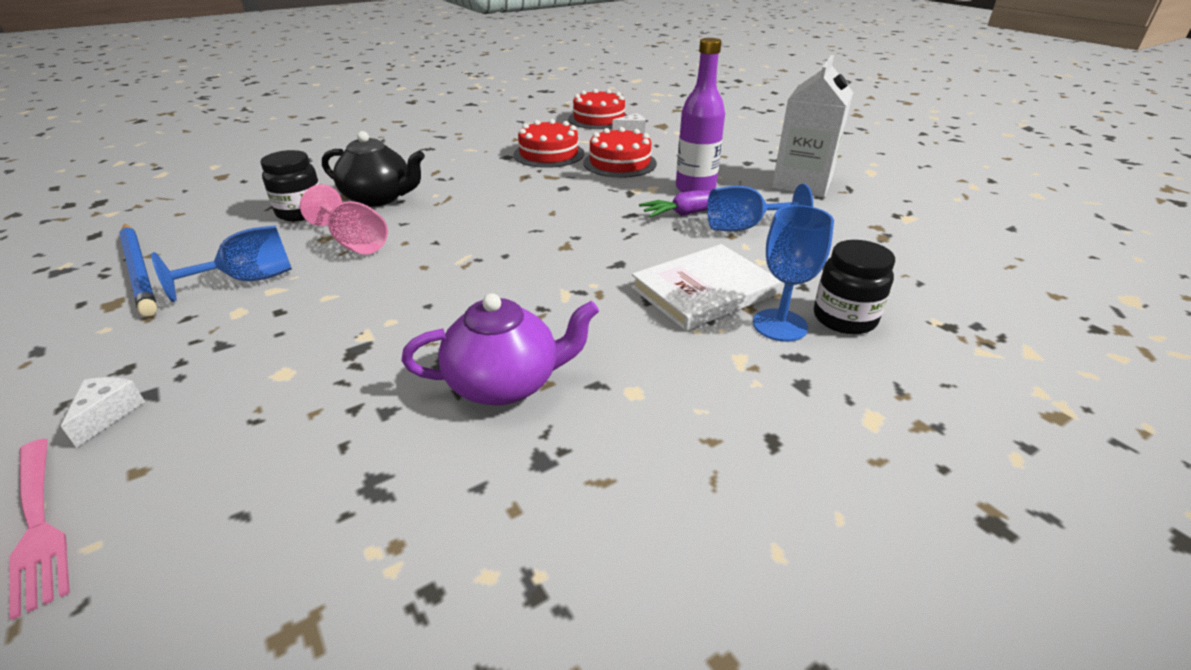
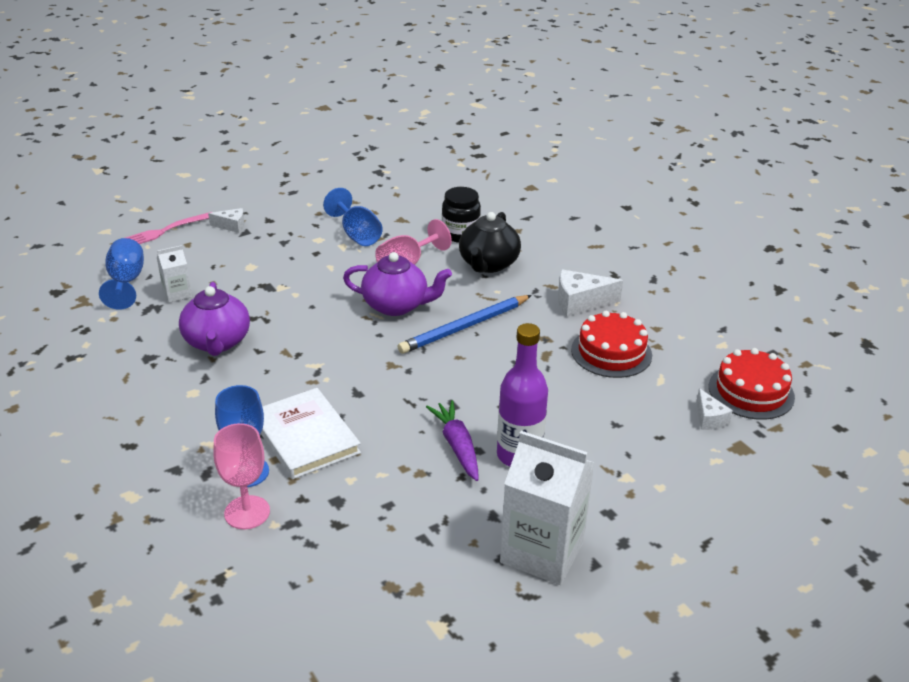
camera: 90 degrees right, 0 degrees up
blue pencil [119,224,157,316] -> blue pencil moved to [397,295,532,354]
red cake [583,127,657,178] -> none
blue goblet [707,184,813,231] -> blue goblet moved to [99,238,144,310]
black jar [814,240,895,334] -> pink goblet [214,423,270,529]
none -> white carton [157,245,192,303]
none -> purple teapot [343,252,452,316]
none -> white cheese [558,270,623,317]

